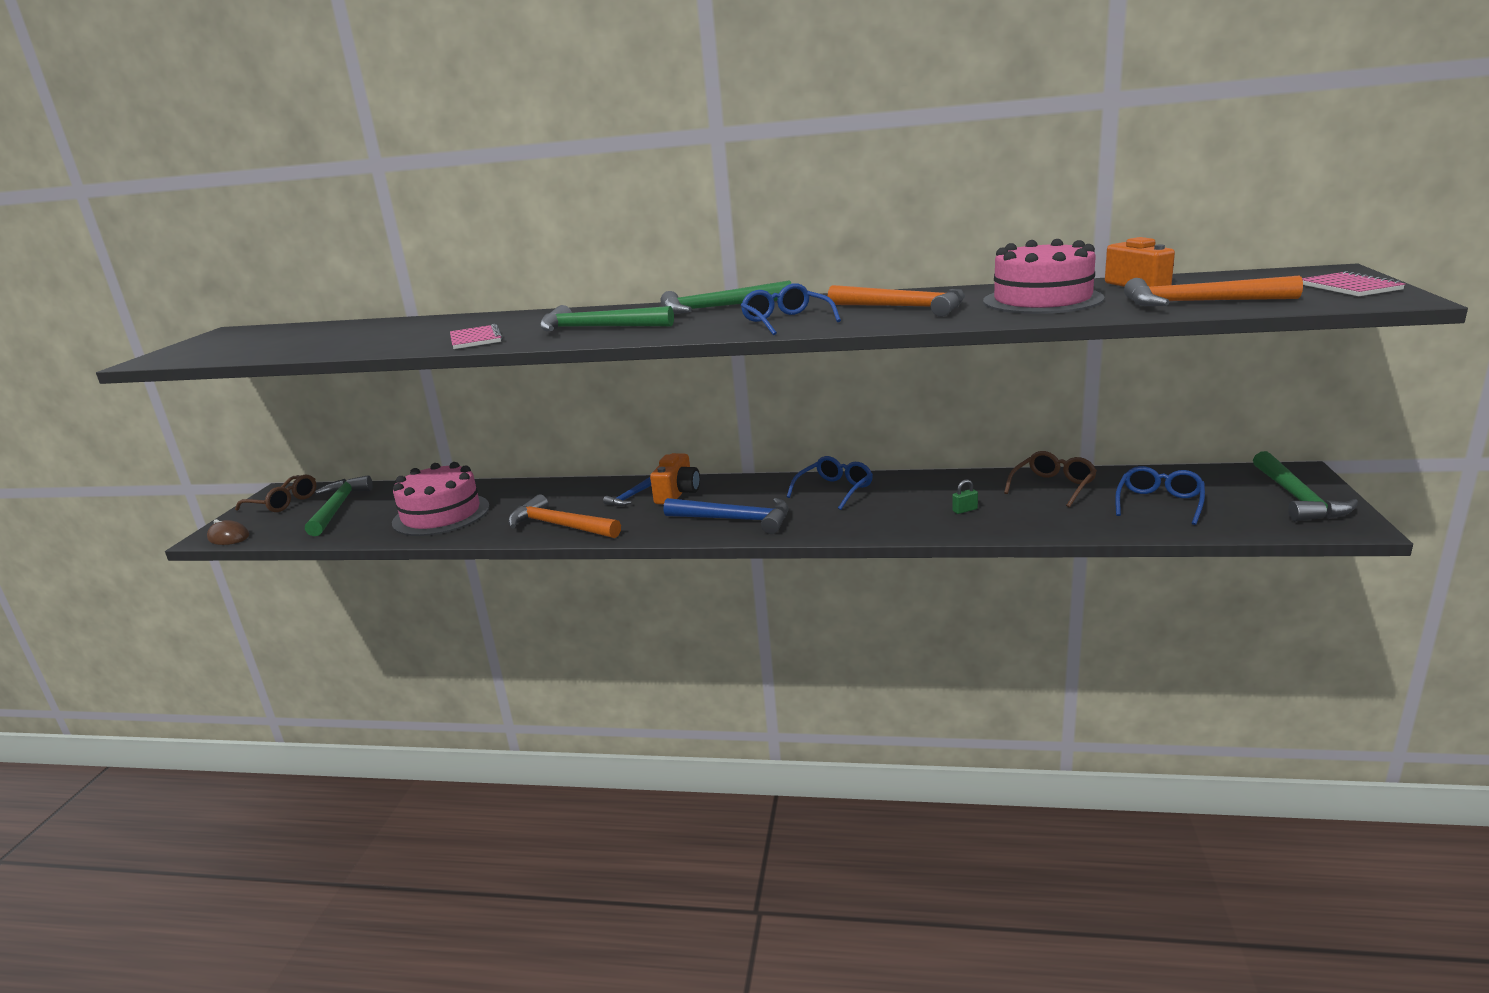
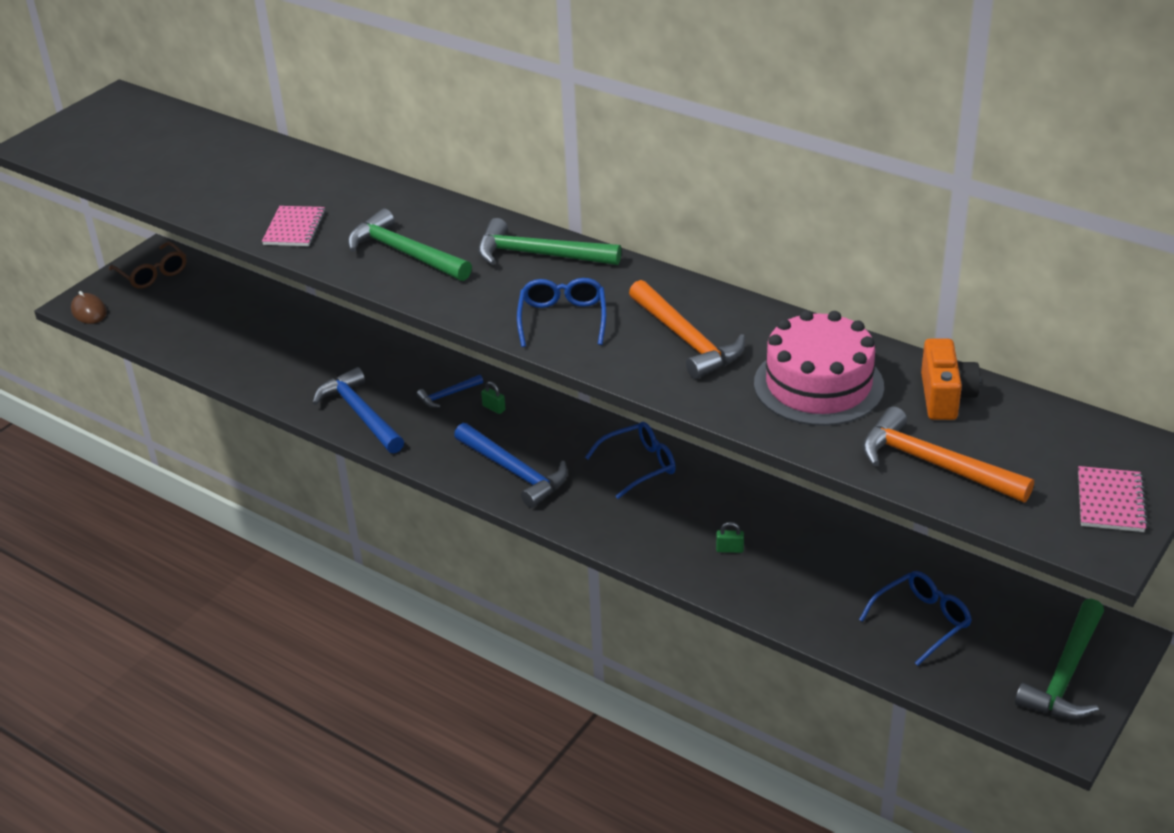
camera: 25 degrees right, 15 degrees up
green hammer [305,475,373,536] -> none
pink cake [392,462,490,536] -> none
orange hammer [508,494,621,538] -> blue hammer [313,367,404,453]
orange camera [650,453,700,504] -> green padlock [481,381,506,414]
brown glasses [1004,451,1097,507] -> none

